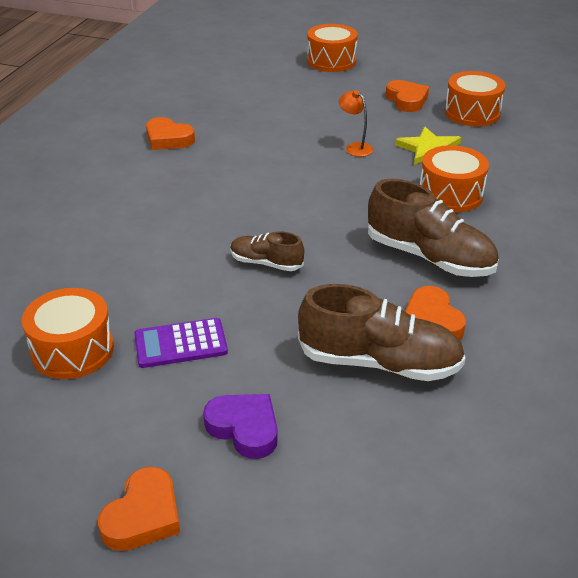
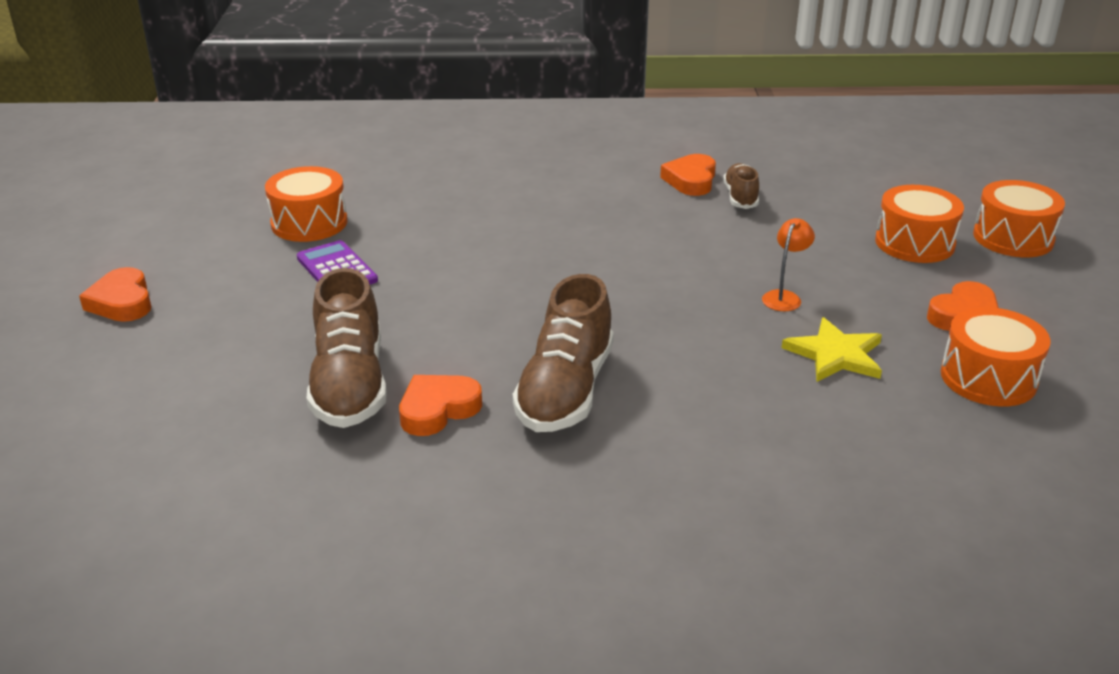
camera: 70 degrees right, 5 degrees down
orange heart [98,467,180,551] -> orange heart turned 60 degrees clockwise [79,267,151,322]
purple heart [203,394,278,459] -> none
brown shoe [230,232,304,271] -> brown shoe moved to [723,163,759,209]
orange drum [420,145,489,212] -> orange drum moved to [875,185,964,263]

